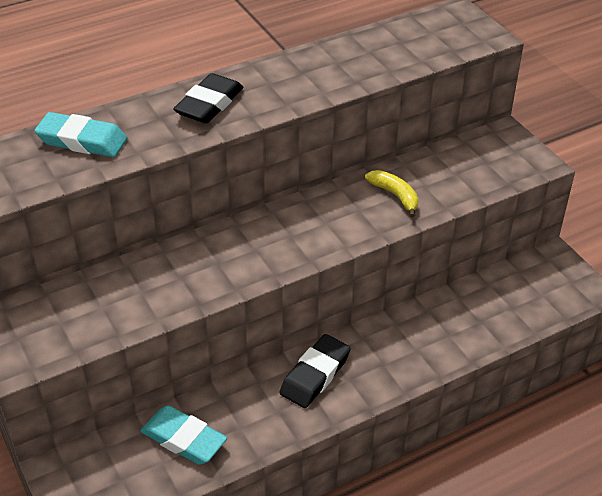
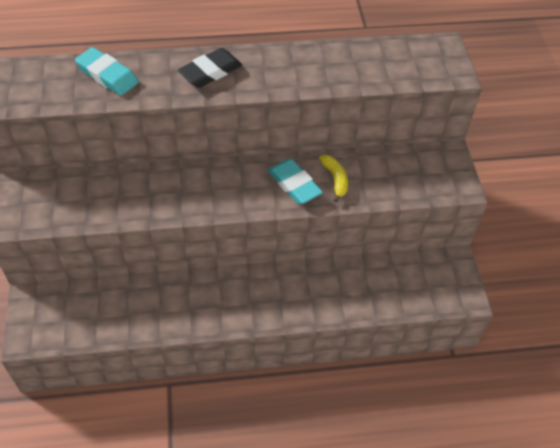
camera: 20 degrees right, 10 degrees up
turquoise eraser [141,405,227,465] -> turquoise eraser moved to [268,159,323,204]
black eraser [279,334,351,408] -> none

